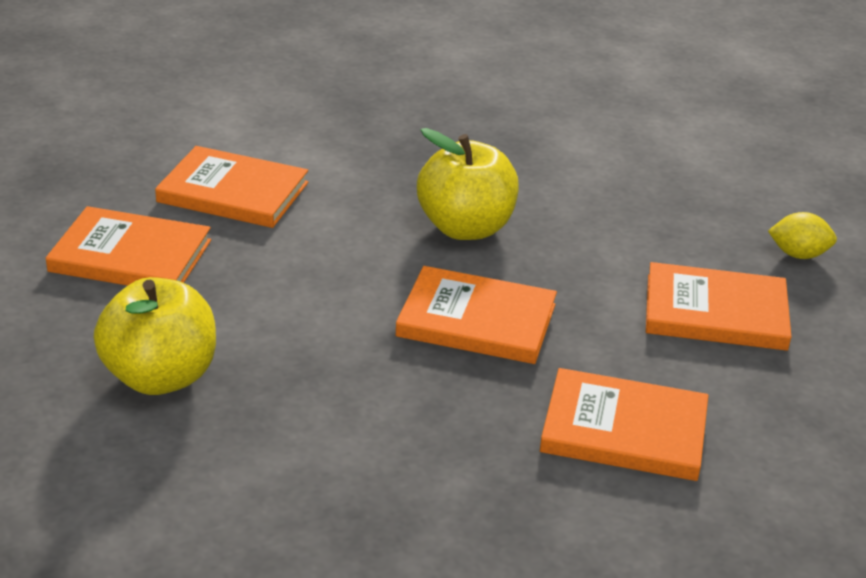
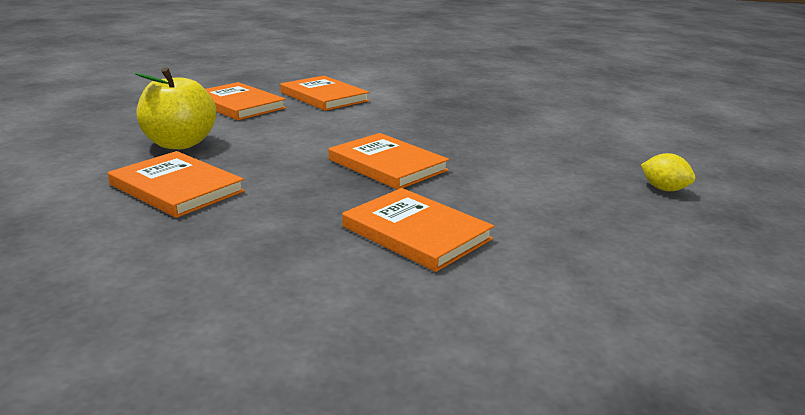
camera: 30 degrees right, 10 degrees down
yellow apple [417,128,519,240] -> none
orange book [646,262,791,351] -> orange book moved to [108,151,245,218]

